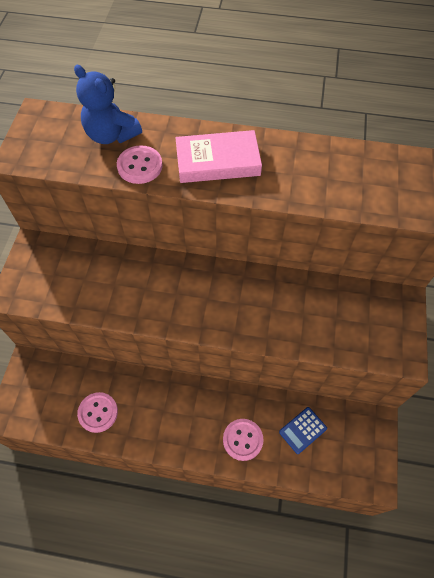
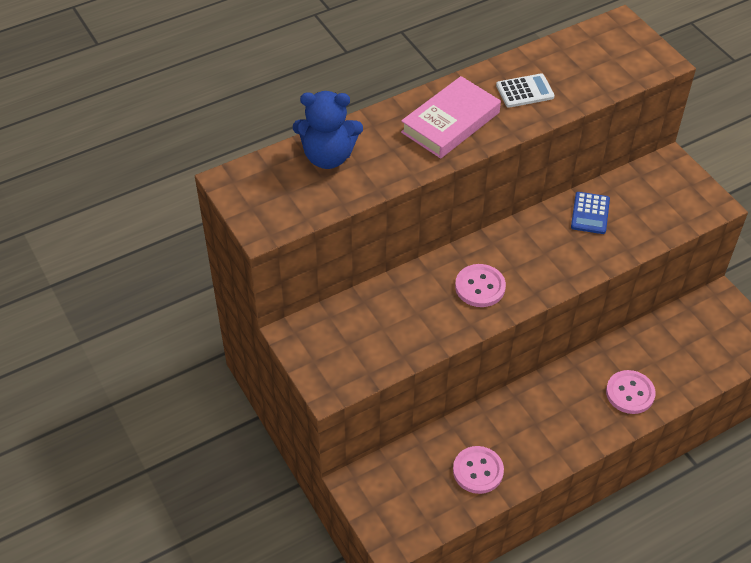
camera: 40 degrees left, 10 degrees down
pink button [117,145,163,184] -> pink button moved to [455,264,506,307]
blue calculator [279,407,327,454] -> blue calculator moved to [571,192,610,234]
none -> white calculator [496,73,555,108]

